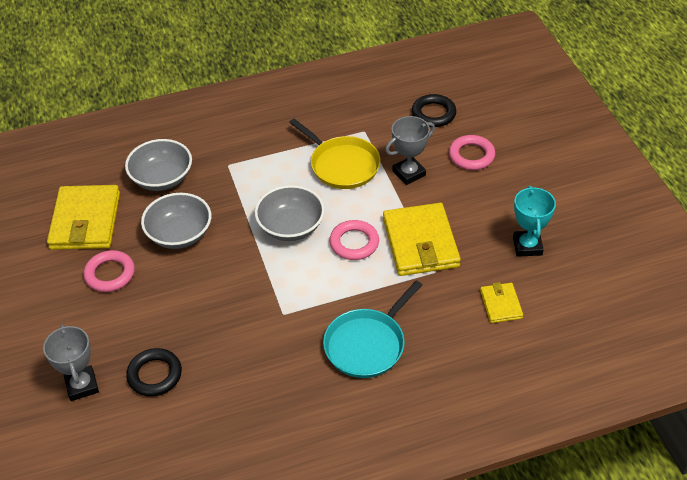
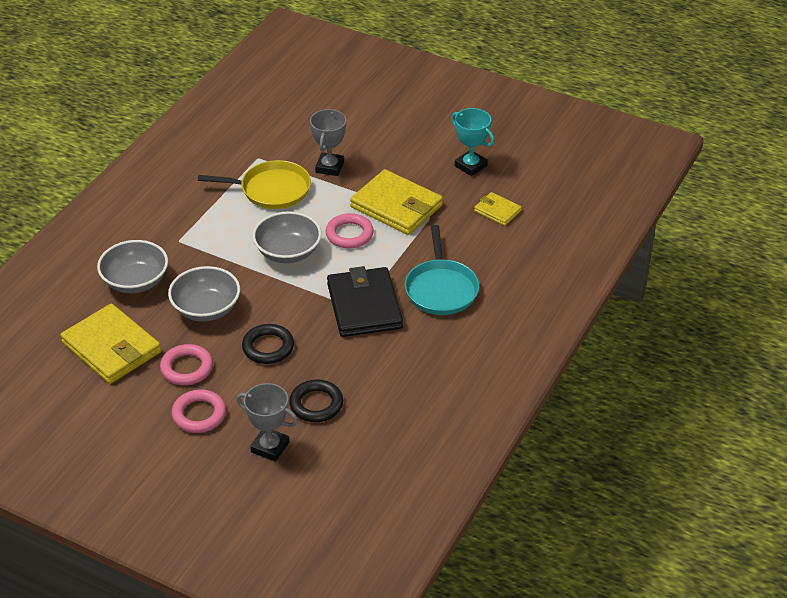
camera: 45 degrees left, 5 degrees down
black ring [412,94,456,127] -> black ring moved to [242,324,294,364]
pink ring [449,135,495,170] -> pink ring moved to [171,390,226,433]
none -> black wallet [327,266,403,337]

